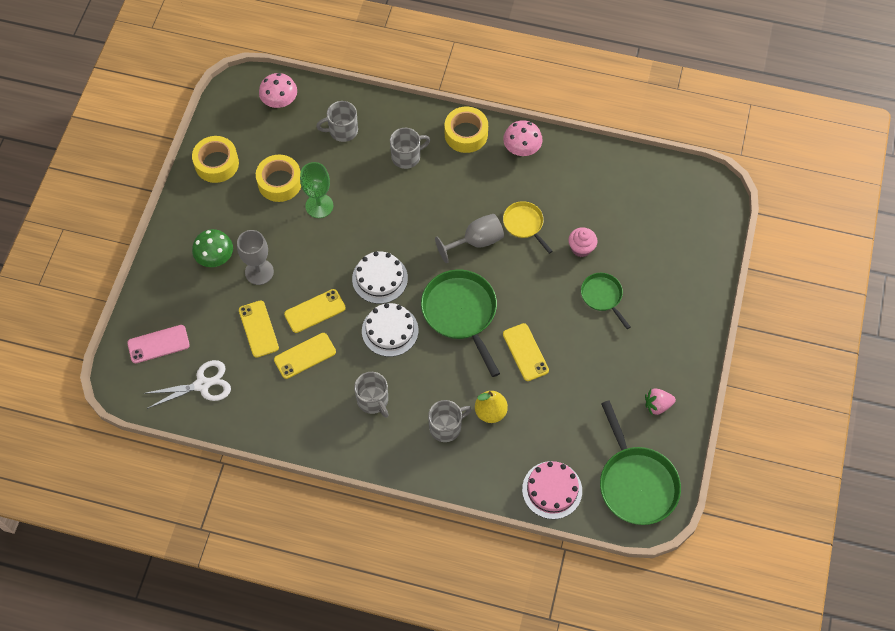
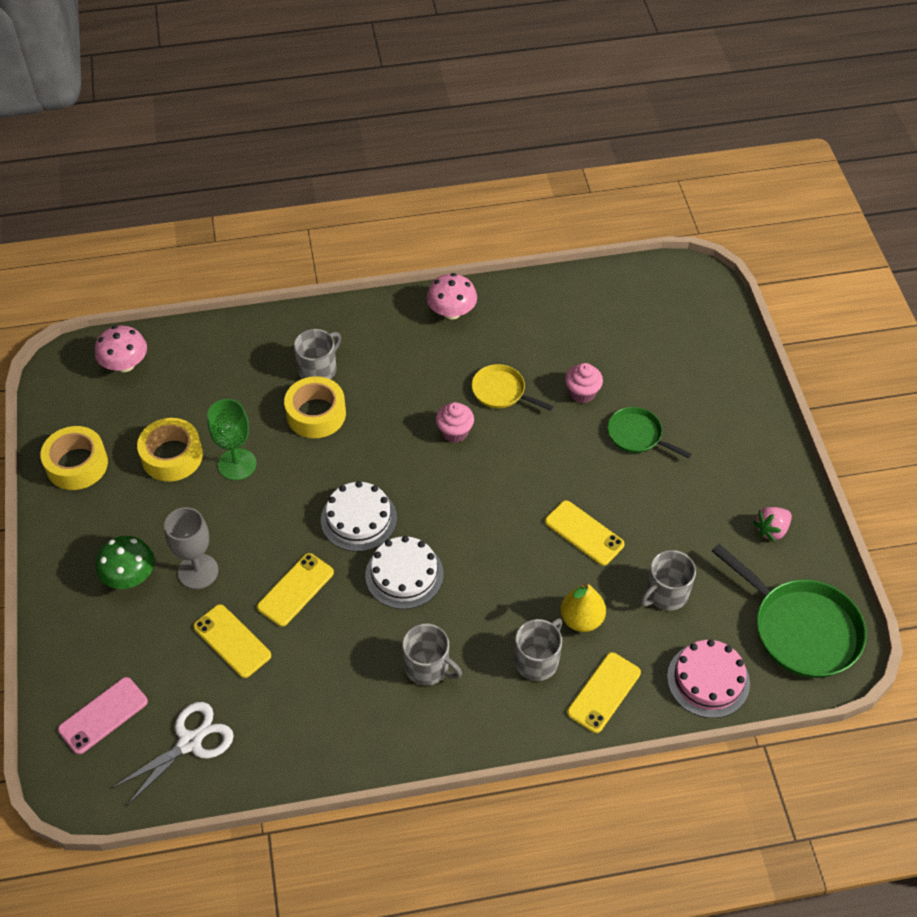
camera: 25 degrees left, 10 degrees down
yellow phone [274,333,336,379] -> yellow phone moved to [567,652,641,733]
grey mug [316,101,358,142] -> grey mug moved to [640,550,696,611]
green pan [421,270,500,377] -> none
grey goblet [435,214,504,263] -> pink cupcake [436,402,474,443]
yellow tape [445,106,488,153] -> yellow tape moved to [284,376,346,438]

